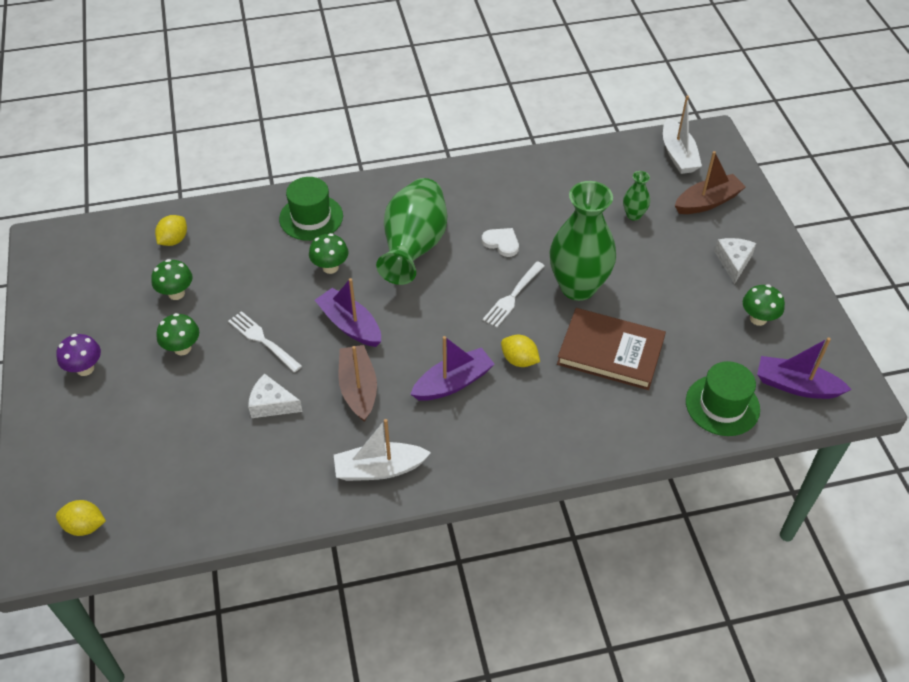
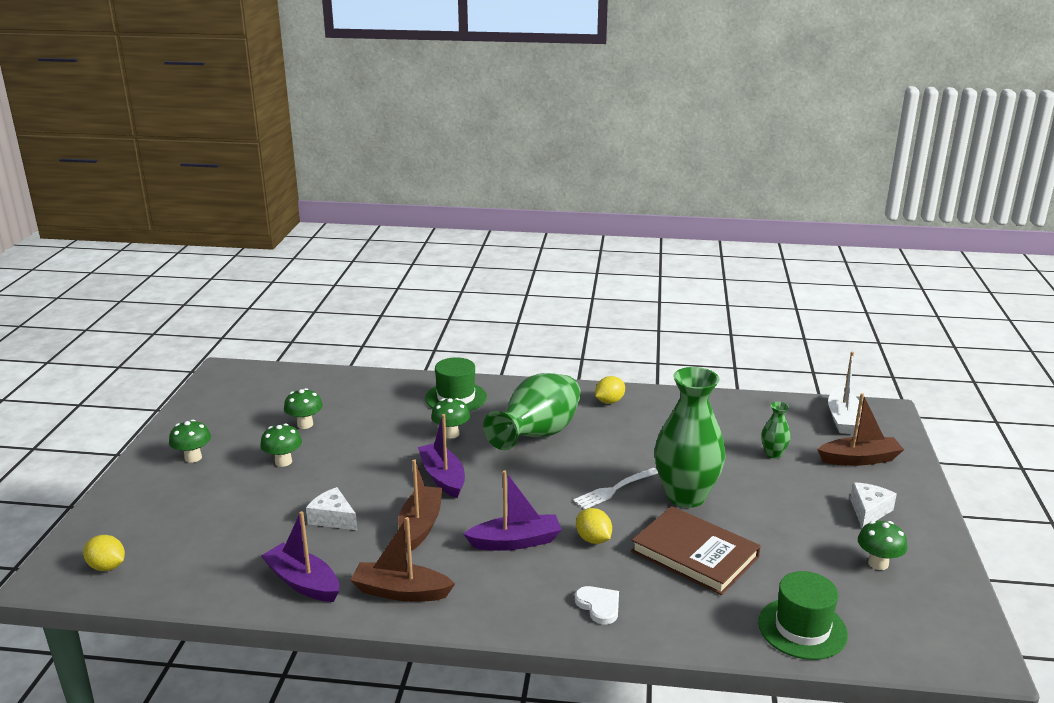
camera: 20 degrees right, 25 degrees down
purple mushroom [56,334,101,376] -> green mushroom [169,420,211,463]
yellow lemon [155,215,187,246] -> yellow lemon moved to [595,376,625,404]
white fork [228,311,302,372] -> none
white boat [334,419,431,481] -> brown boat [350,517,455,602]
white heart [482,228,519,257] -> white heart moved to [575,586,619,624]
purple boat [757,338,852,399] -> purple boat moved to [261,511,339,602]

